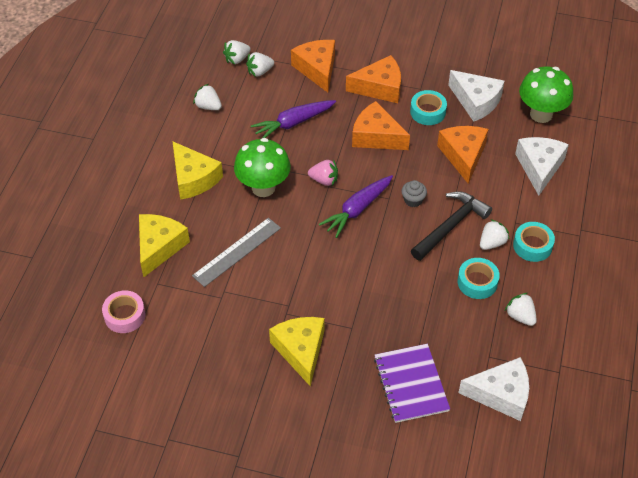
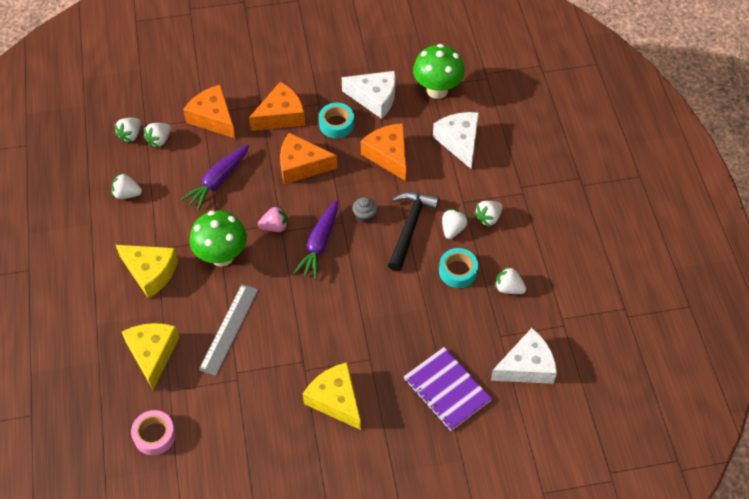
camera: 25 degrees left, 5 degrees up
turquoise tape [513,222,555,262] -> white strawberry [474,201,502,227]

